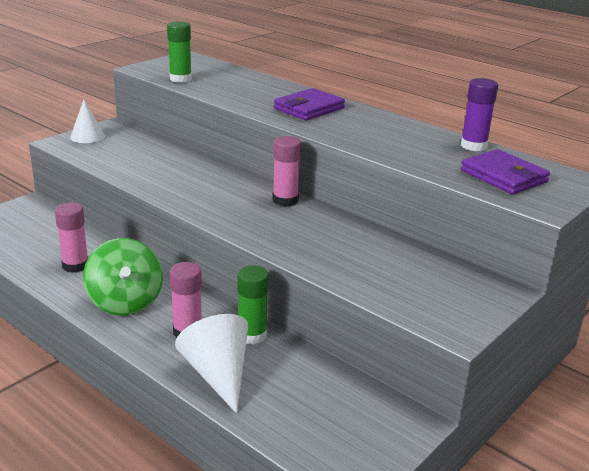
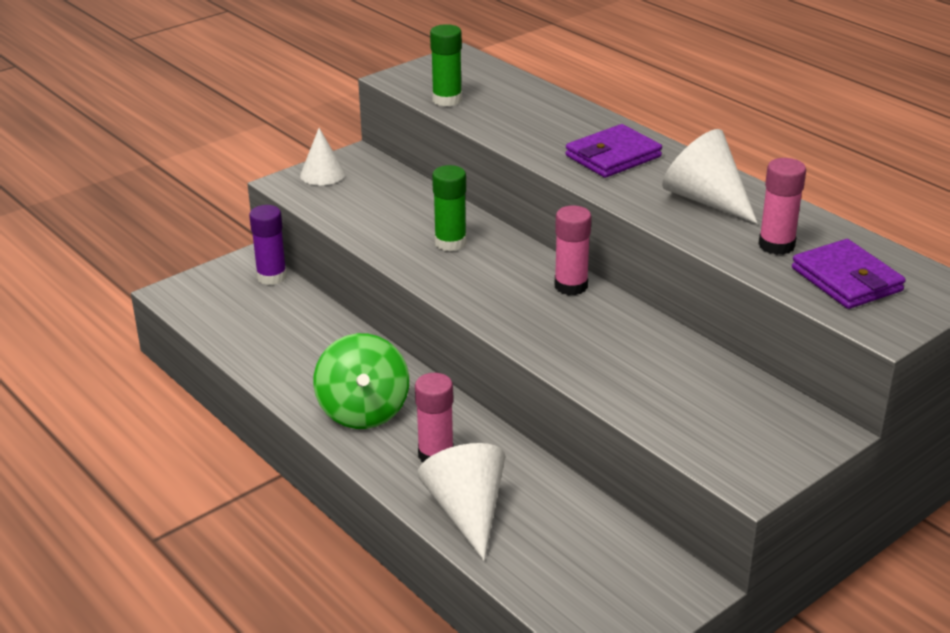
camera: 10 degrees right, 5 degrees up
pink glue stick [55,202,88,273] -> pink glue stick moved to [758,158,806,255]
green glue stick [237,265,269,345] -> green glue stick moved to [432,165,467,251]
purple glue stick [461,78,498,151] -> purple glue stick moved to [249,205,287,285]
none -> white cone [662,129,758,224]

